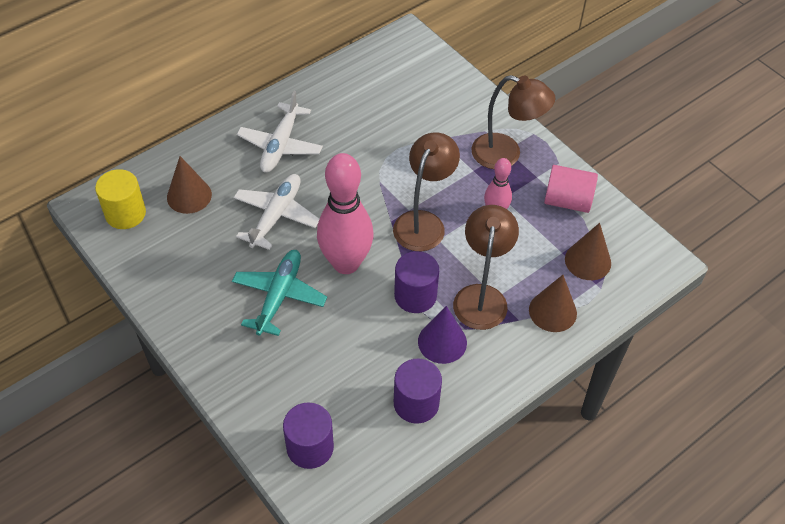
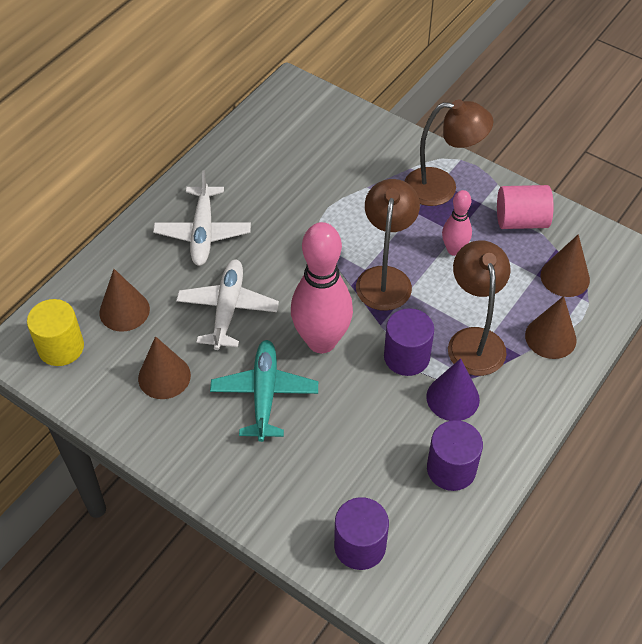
camera: 15 degrees left, 0 degrees up
none -> brown cone [138,336,191,399]

